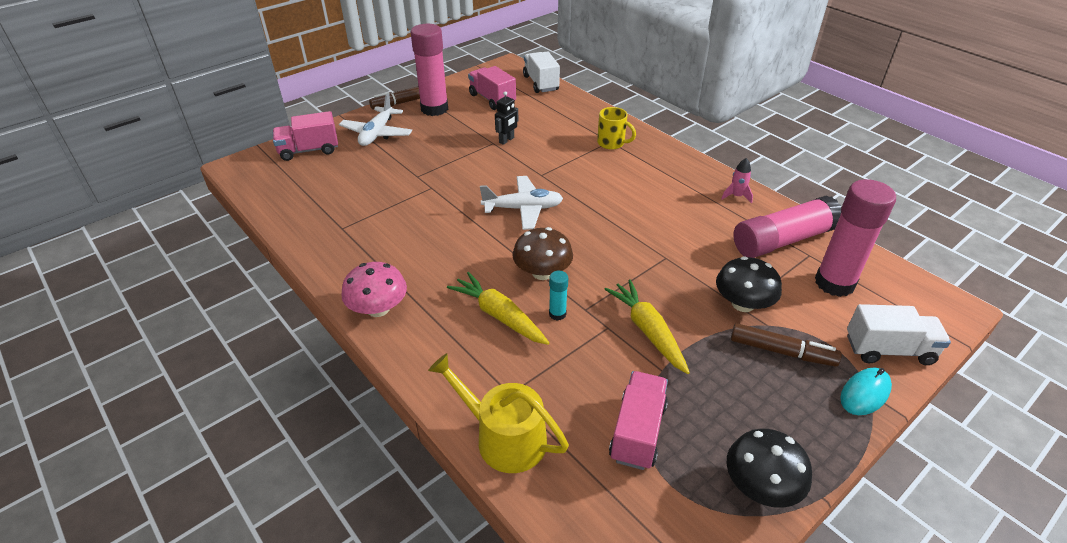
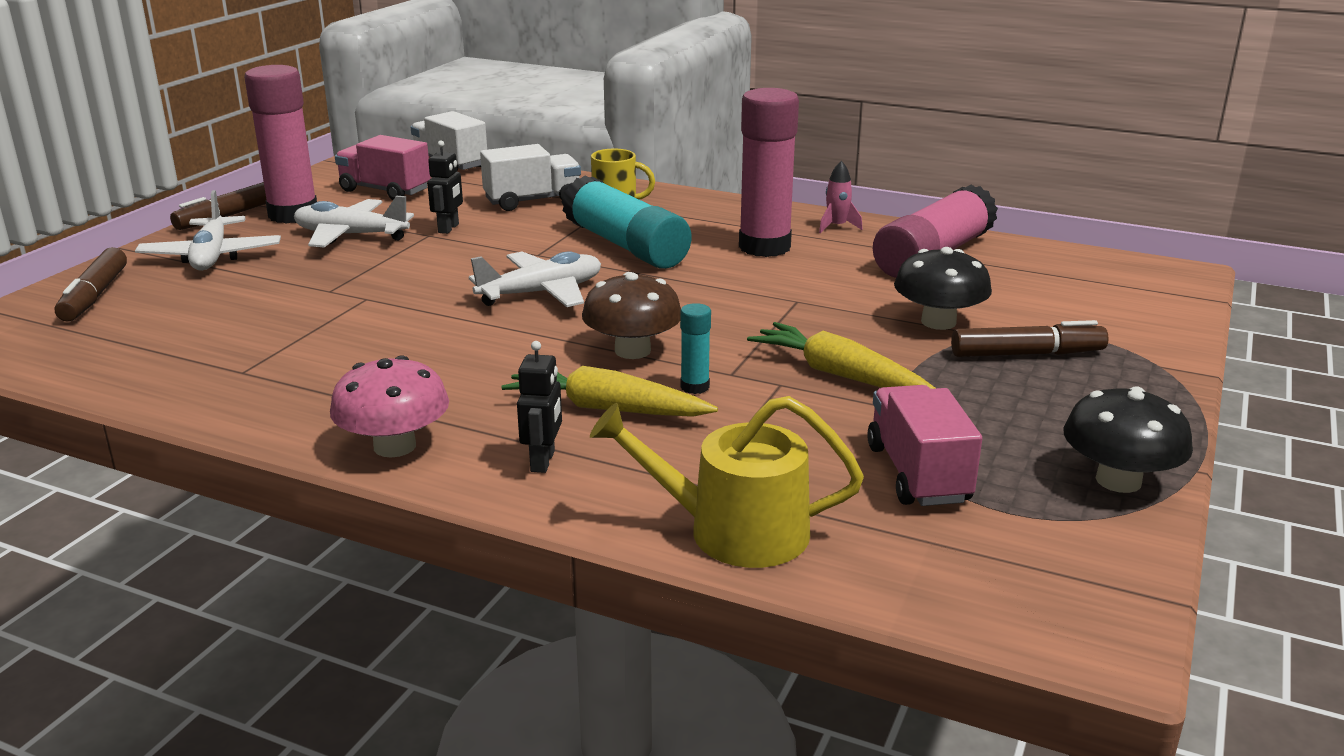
camera: 25 degrees left, 15 degrees down
pink truck [273,111,338,161] -> brown marker [55,247,127,321]
pink glue stick [815,179,896,297] -> pink glue stick moved to [739,88,799,257]
turquoise mouse [840,368,892,415] -> none
white truck [847,304,951,365] -> white truck moved to [480,144,581,211]
none -> white plane [294,196,414,247]
none -> black robot [517,341,562,473]
none -> turquoise glue stick [562,175,692,269]

